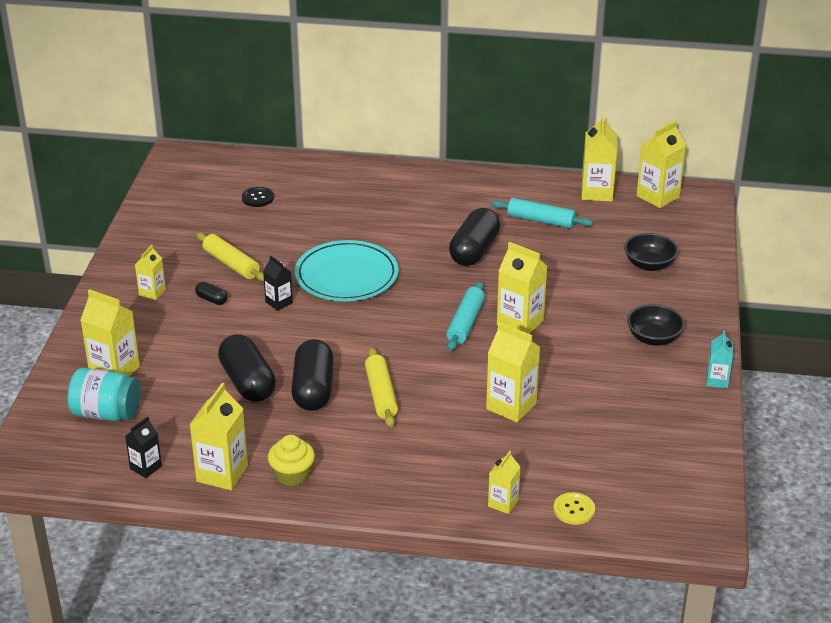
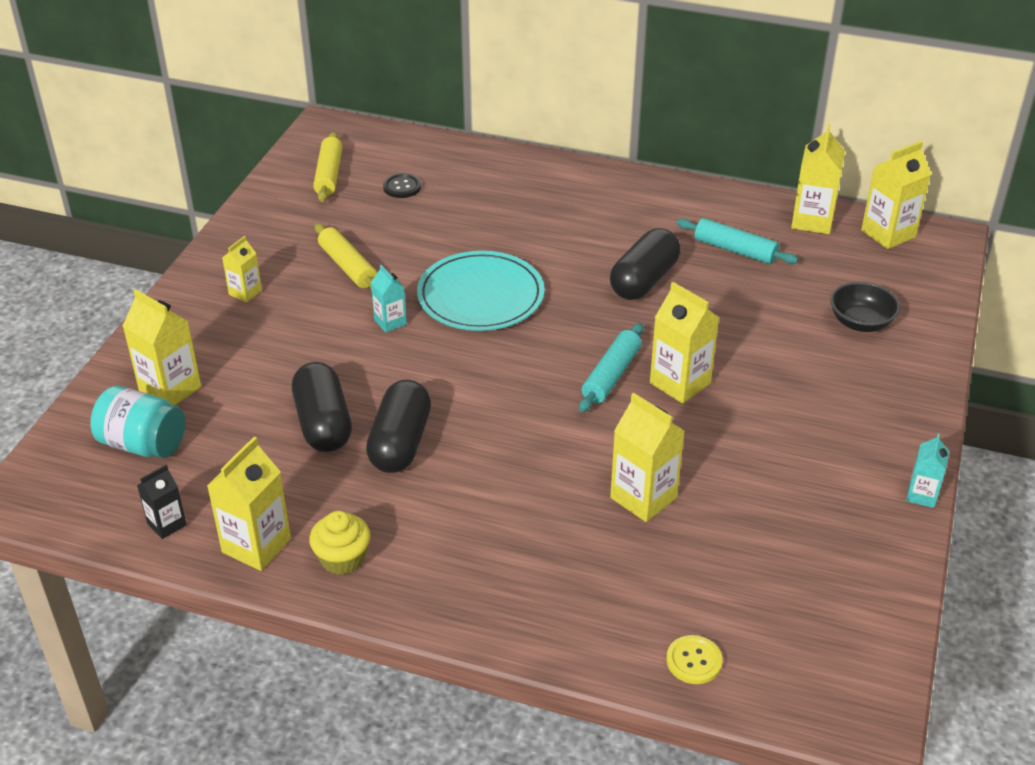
camera: 10 degrees right, 5 degrees up
black capsule [195,282,227,305] -> none
black carton [263,256,293,311] -> turquoise carton [371,265,407,333]
yellow rolling pin [365,347,398,427] -> yellow rolling pin moved to [313,132,343,202]
yellow carton [488,451,520,514] -> none
black bowl [627,304,685,346] -> none

